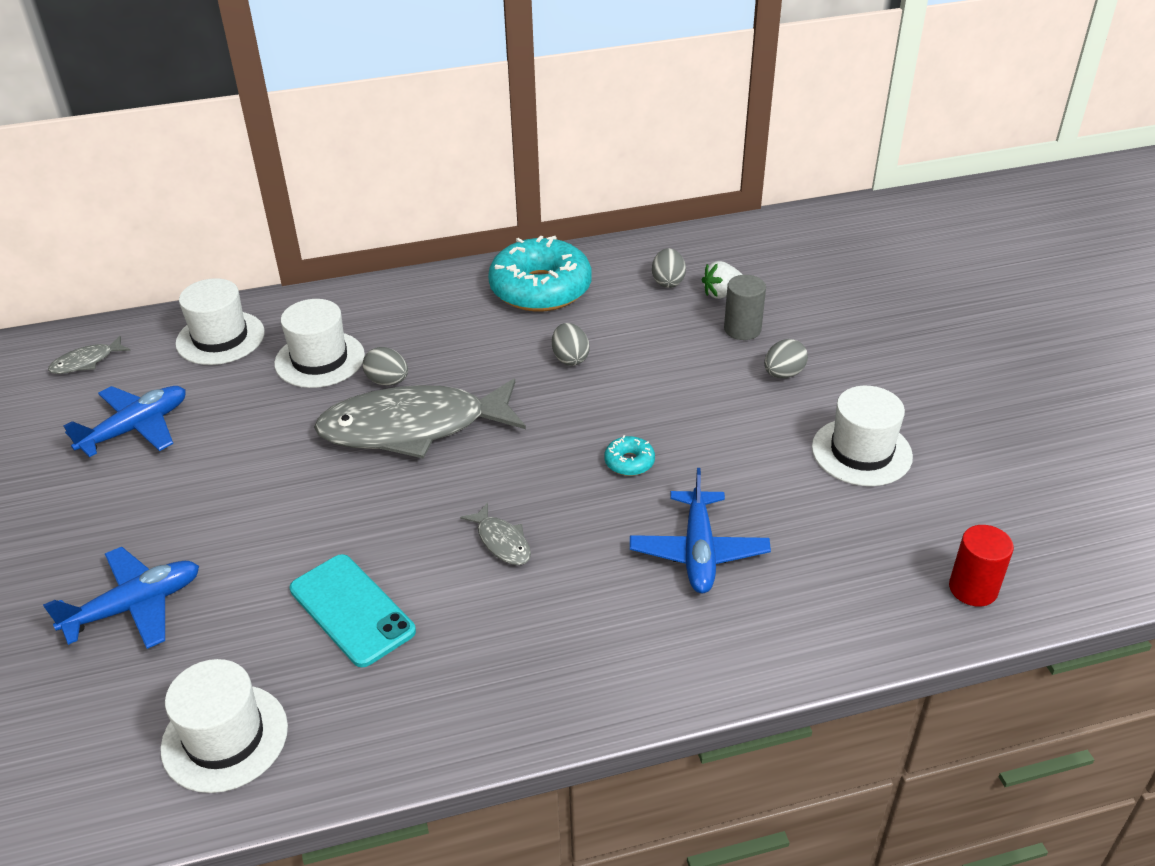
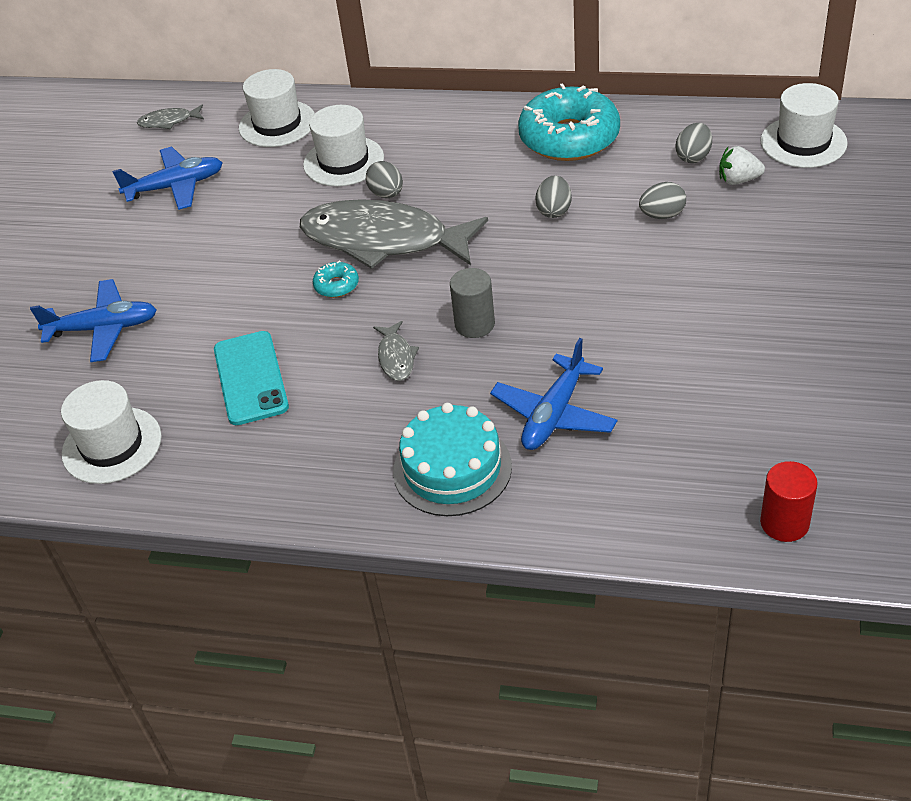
camera: 30 degrees right, 5 degrees up
turquoise donut [604,435,655,476] -> turquoise donut moved to [313,260,359,298]
grey cylinder [724,275,766,340] -> grey cylinder moved to [450,268,495,338]
grey egg [764,339,808,378] -> grey egg moved to [639,182,686,219]
white hat [812,386,913,486] -> white hat moved to [760,83,848,168]
none -> turquoise cake [393,403,512,516]

